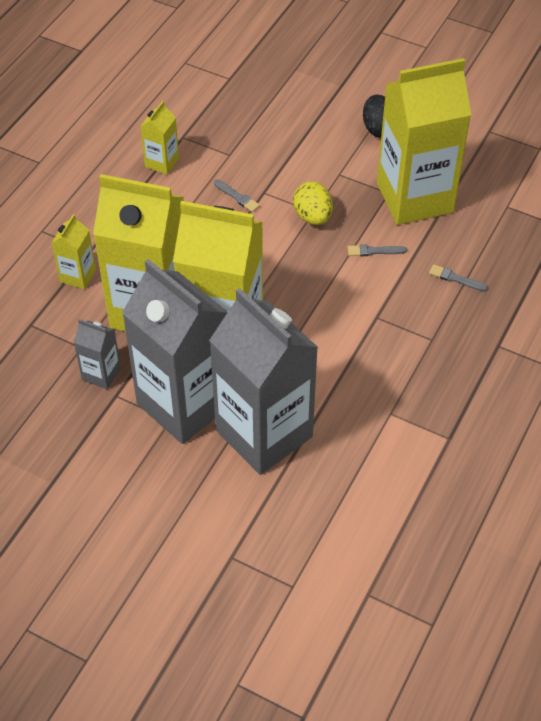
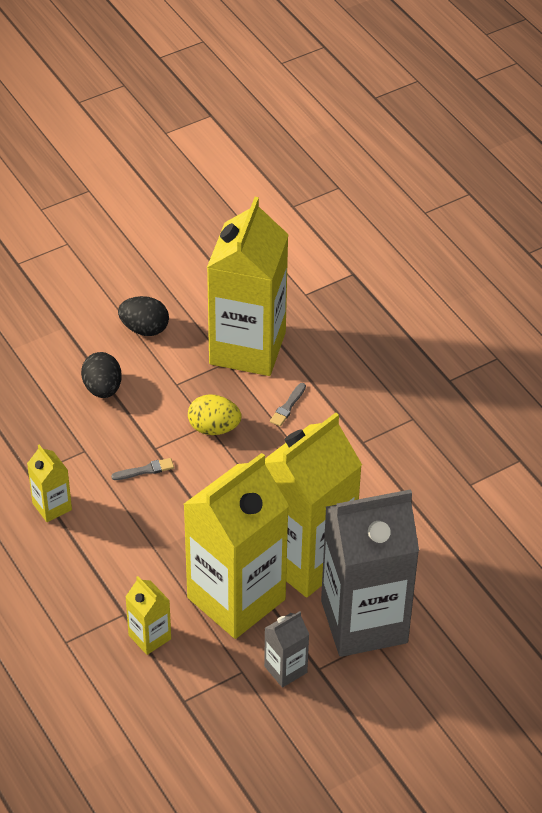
camera: 60 degrees left, 5 degrees down
grey carton [209,288,318,475] -> none
grey brush [429,264,488,292] -> none
none -> black egg [81,352,122,398]

